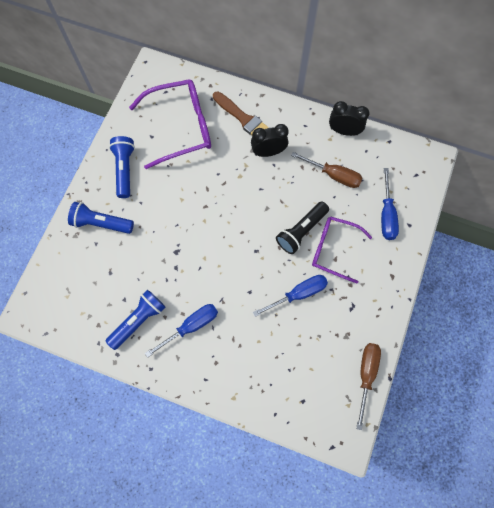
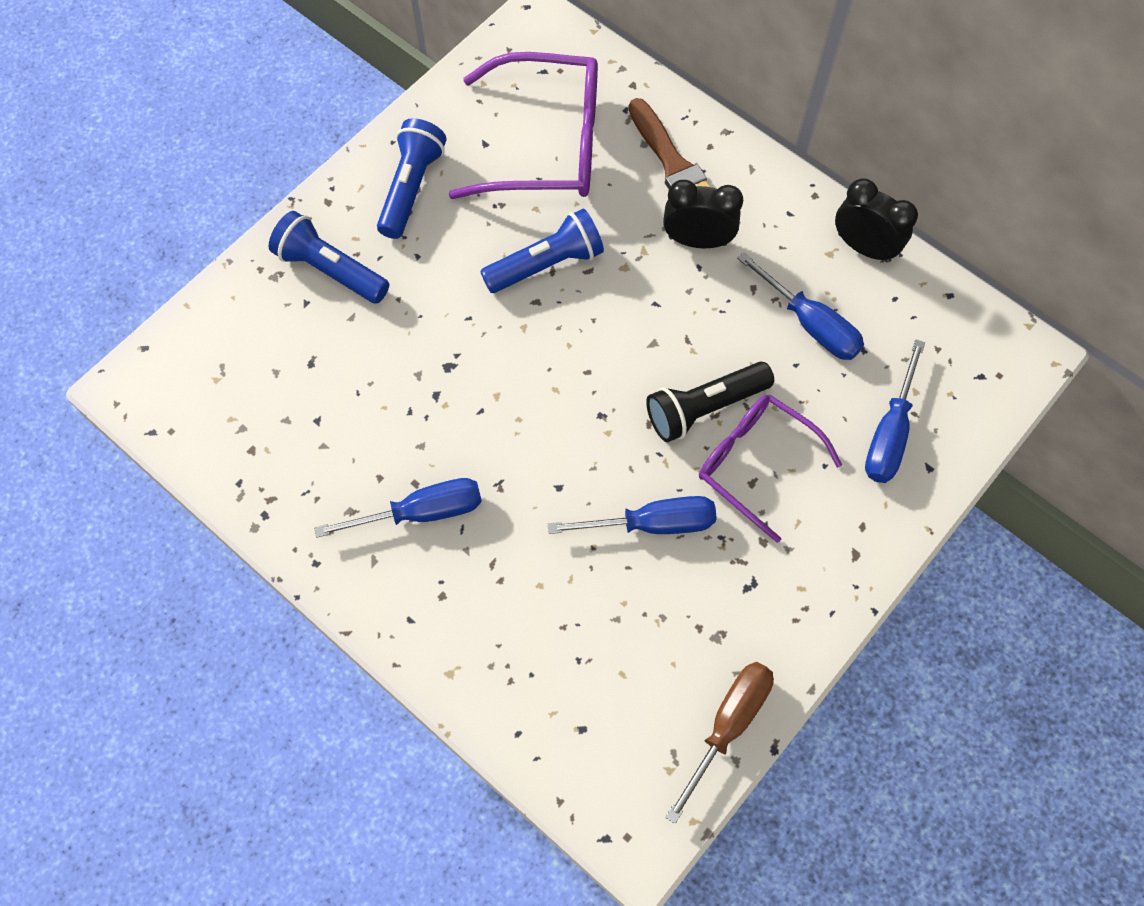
camera: 20 degrees right, 5 degrees down
blue flashlight [106,290,165,350] -> blue flashlight moved to [480,208,604,293]
brown screwdriver [291,152,363,188] -> blue screwdriver [737,252,864,360]

